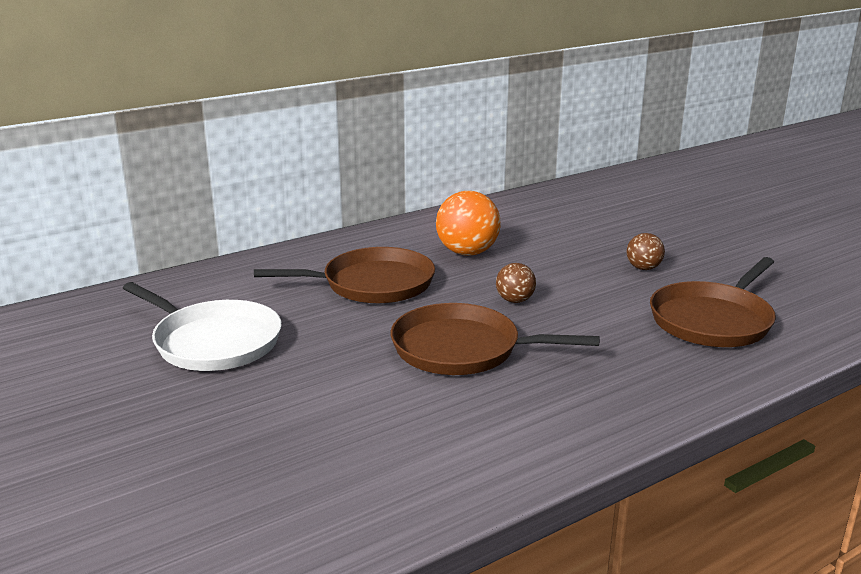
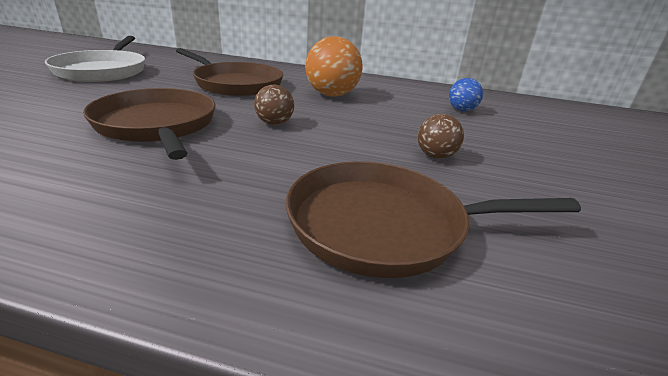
camera: 45 degrees right, 5 degrees up
none -> blue ball [449,78,483,111]

